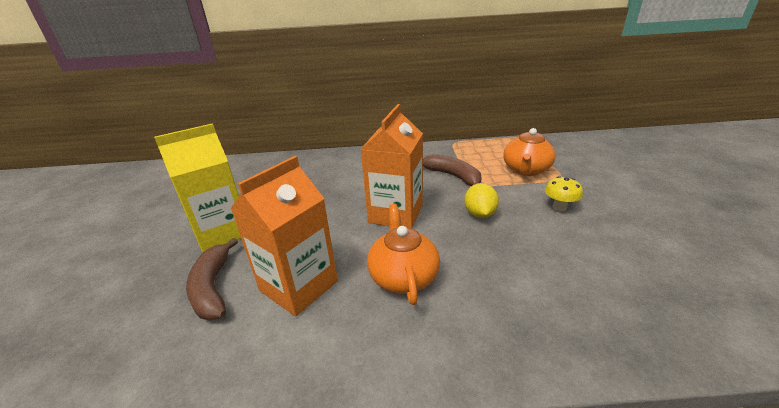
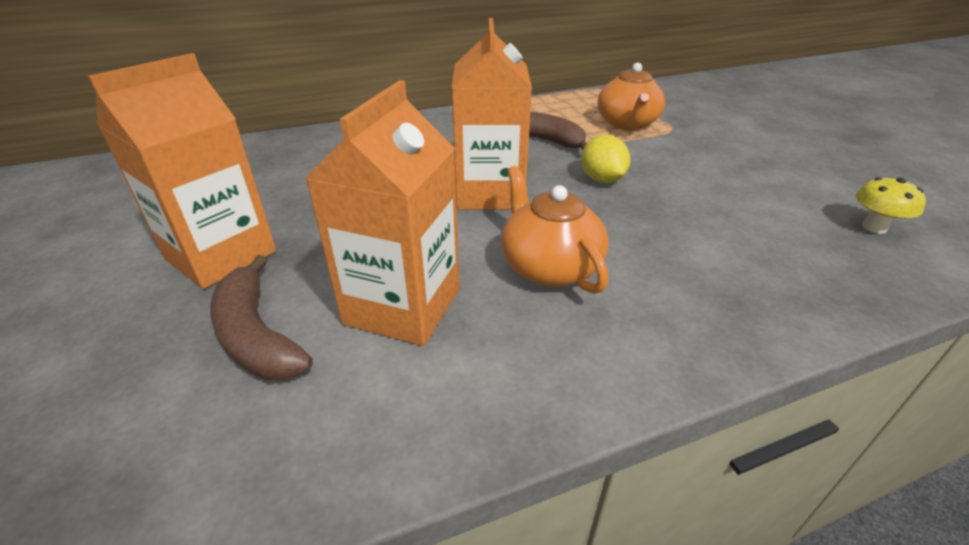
camera: 20 degrees left, 5 degrees up
yellow carton [154,123,241,252] -> orange carton [88,53,276,289]
yellow mushroom [545,176,583,211] -> yellow mushroom moved to [856,177,926,234]

